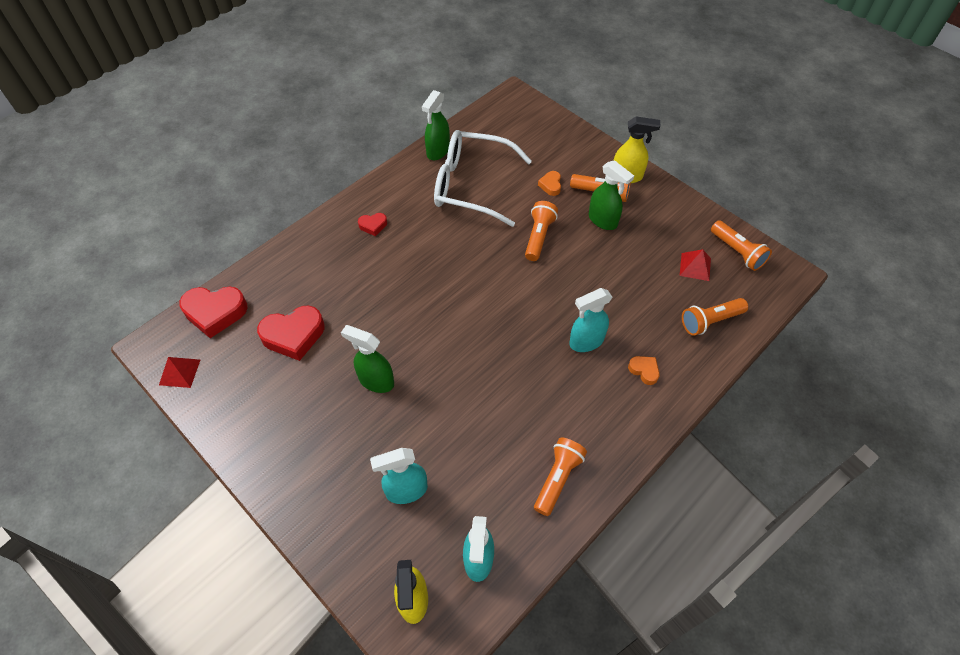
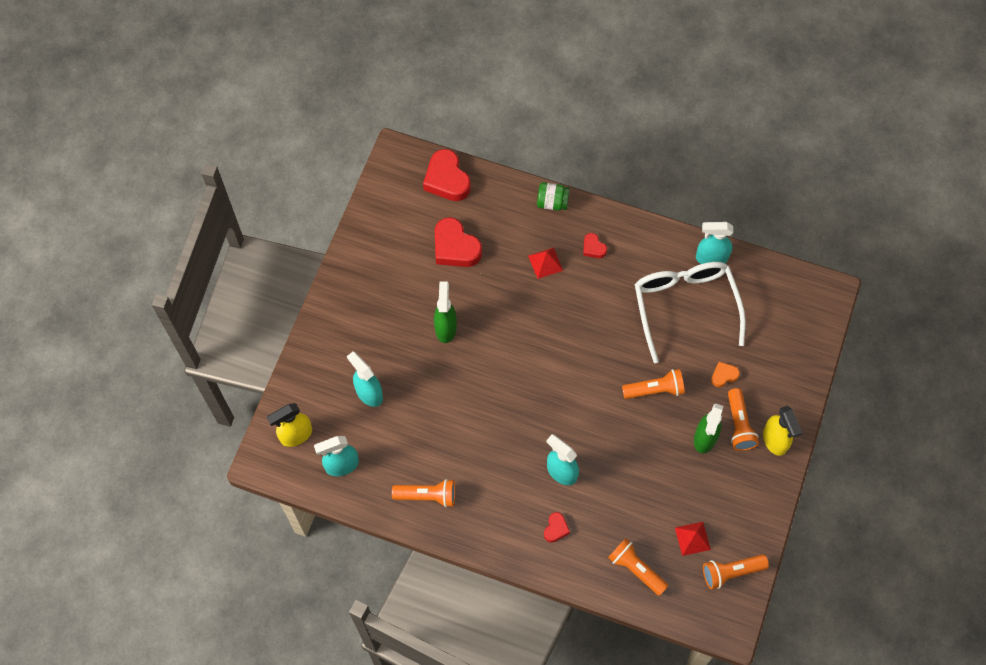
camera: 65 degrees right, 10 degrees up
red pyramid [159,357,200,388] -> red pyramid moved to [528,247,563,279]
green spray bottle [422,90,450,160] -> turquoise spray bottle [696,222,733,264]
orange heart [628,356,660,385] -> red heart [544,512,570,543]
orange flashlight [711,221,772,271] -> orange flashlight turned 45 degrees clockwise [703,555,769,589]
none -> green jar [537,182,570,211]

